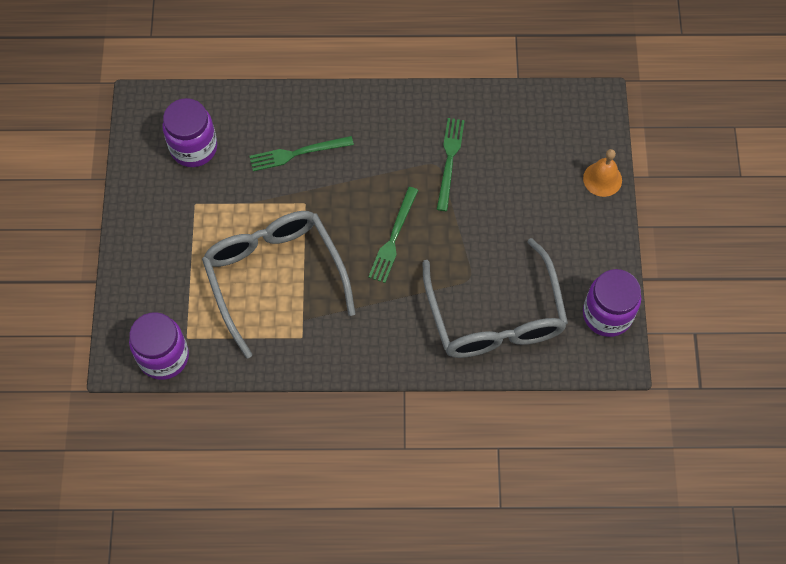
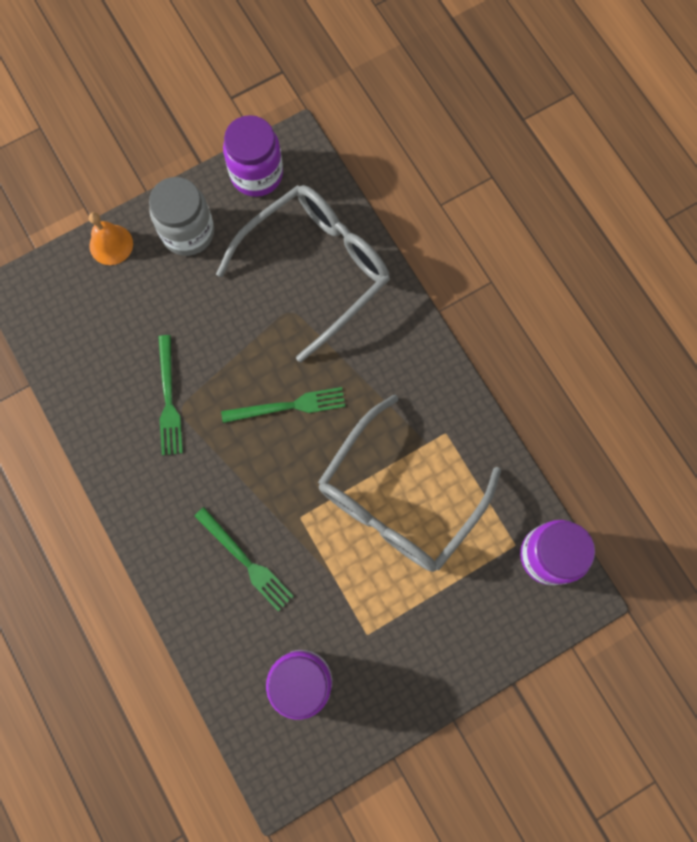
camera: 120 degrees left, 10 degrees up
green fork [437,118,465,211] -> green fork turned 75 degrees counterclockwise [158,335,183,455]
none -> grey jar [149,177,214,256]

